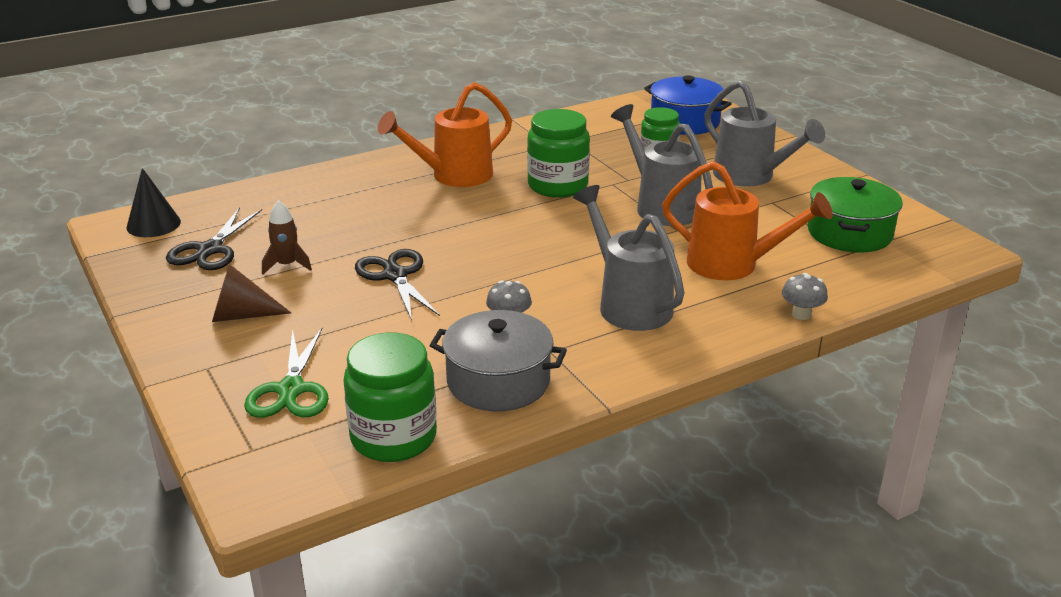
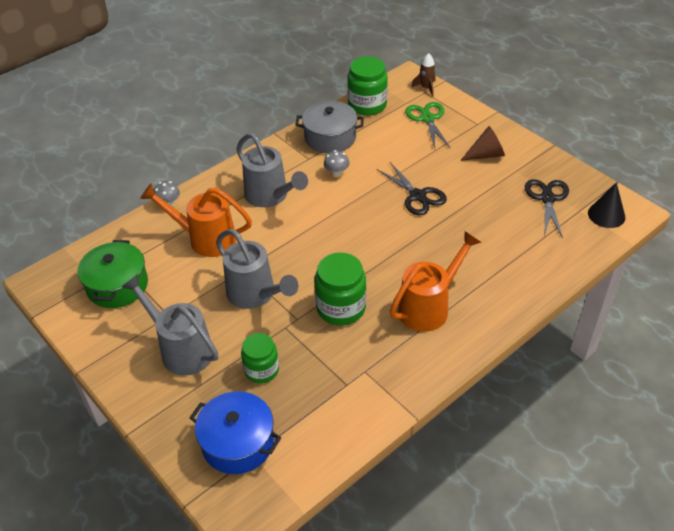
camera: 170 degrees right, 15 degrees up
brown rocket [262,200,312,275] -> brown rocket moved to [411,53,436,97]

